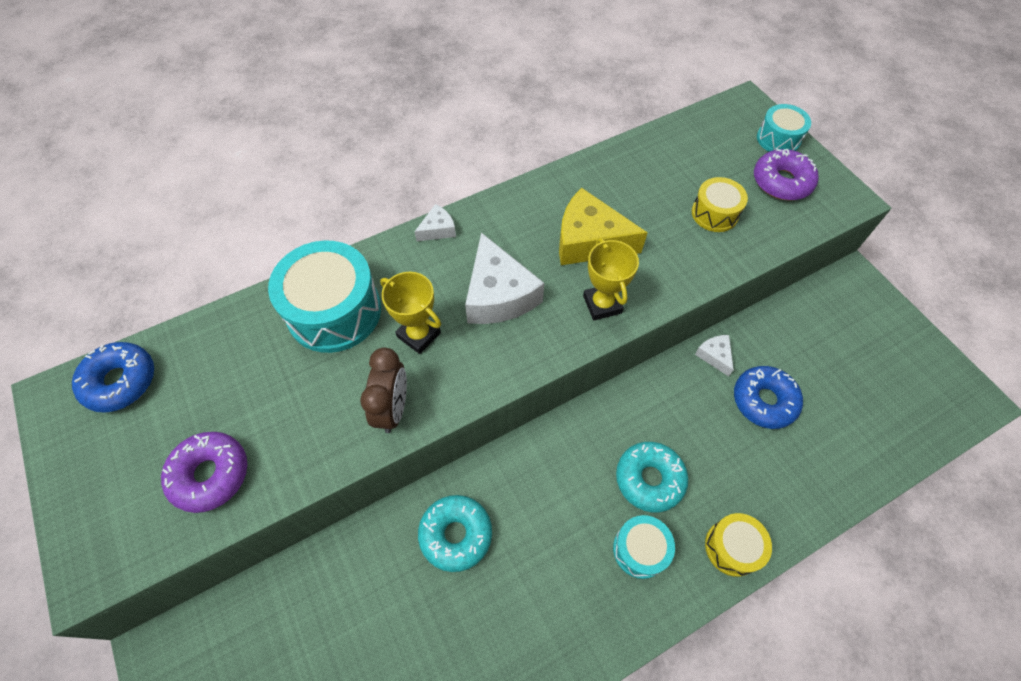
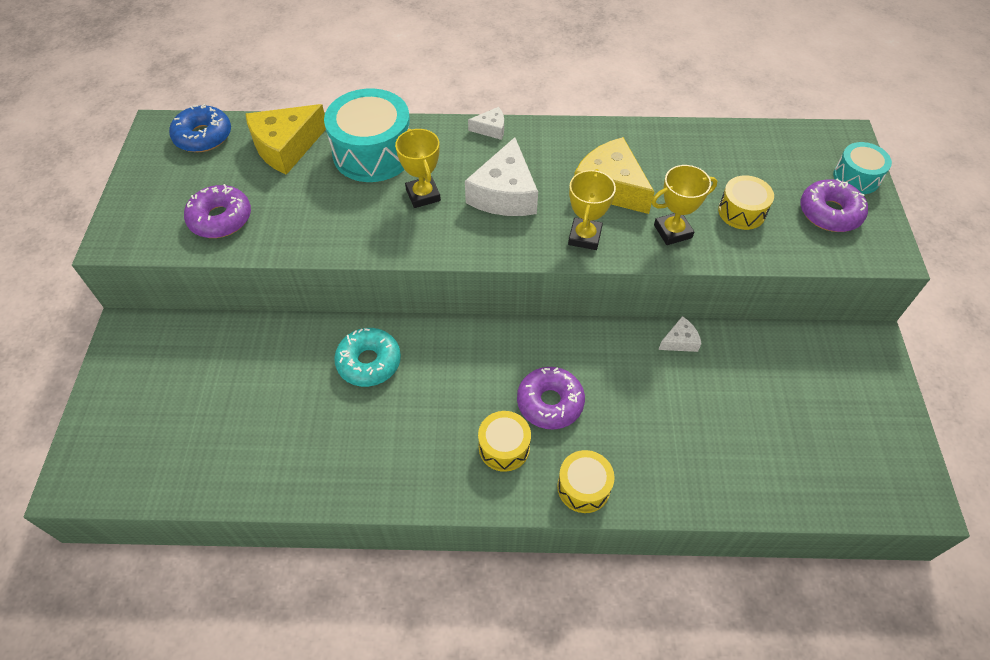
camera: 30 degrees right, 5 degrees down
brown clock [360,348,407,433] -> none
turquoise drum [613,515,675,579] -> yellow drum [478,411,531,472]
turquoise donut [616,442,688,512] -> purple donut [517,367,585,429]
white cheese [695,335,734,376] -> white cheese turned 60 degrees clockwise [658,316,702,352]
blue donut [734,366,803,429] -> none
none -> yellow cheese [246,104,326,175]
none -> yellow trophy [651,165,717,245]

